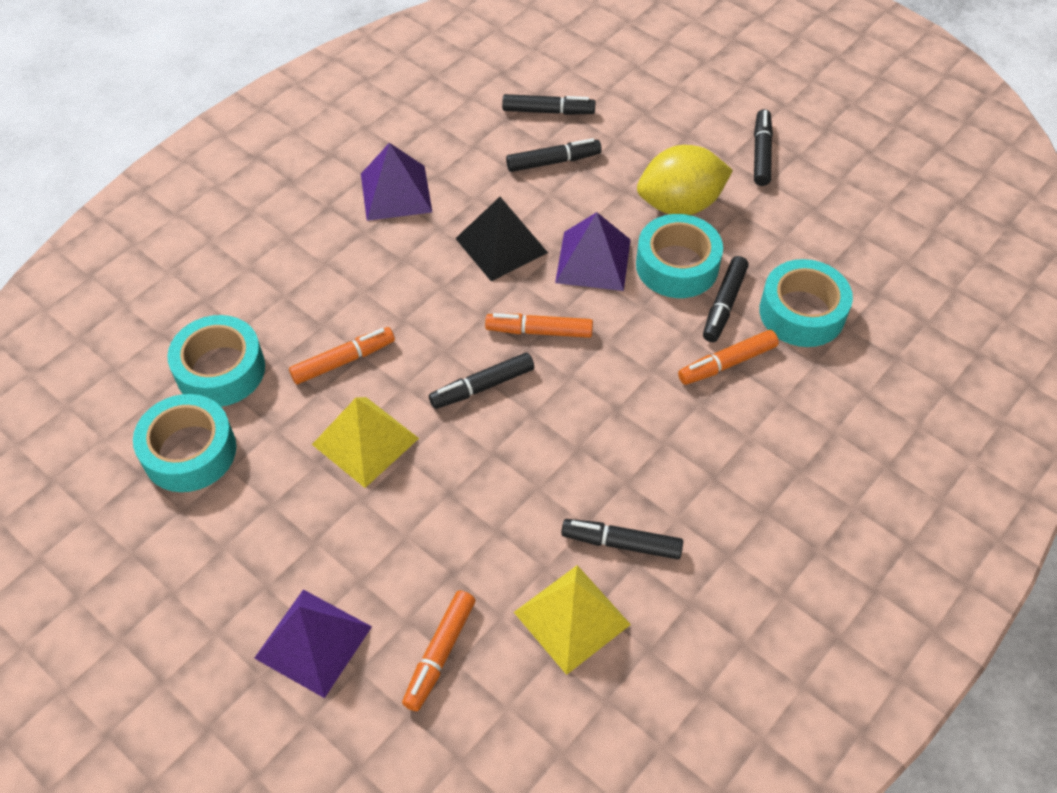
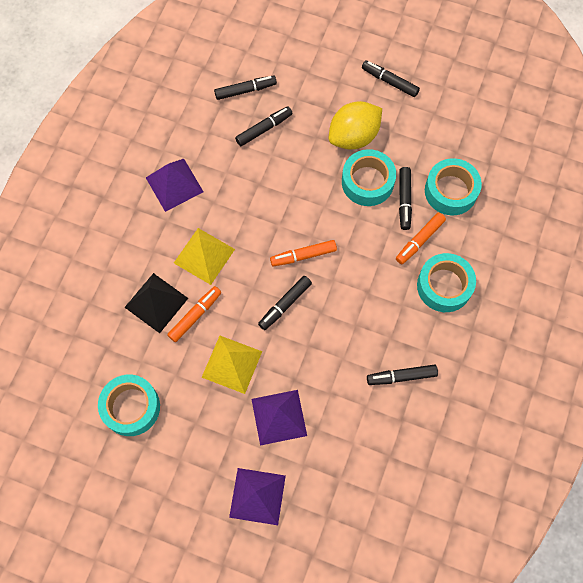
camera: 20 degrees left, 15 degrees up
turquoise tape [167,315,265,407] -> turquoise tape moved to [417,253,476,312]
orange marker [402,590,476,711] -> none
black pyramid [455,197,548,282] -> black pyramid moved to [124,273,188,333]
yellow pyramid [514,565,631,675] -> yellow pyramid moved to [174,228,235,285]
purple pyramid [555,212,631,291] -> purple pyramid moved to [252,390,307,446]
black marker [754,109,773,186] -> black marker turned 45 degrees counterclockwise [362,60,420,97]

